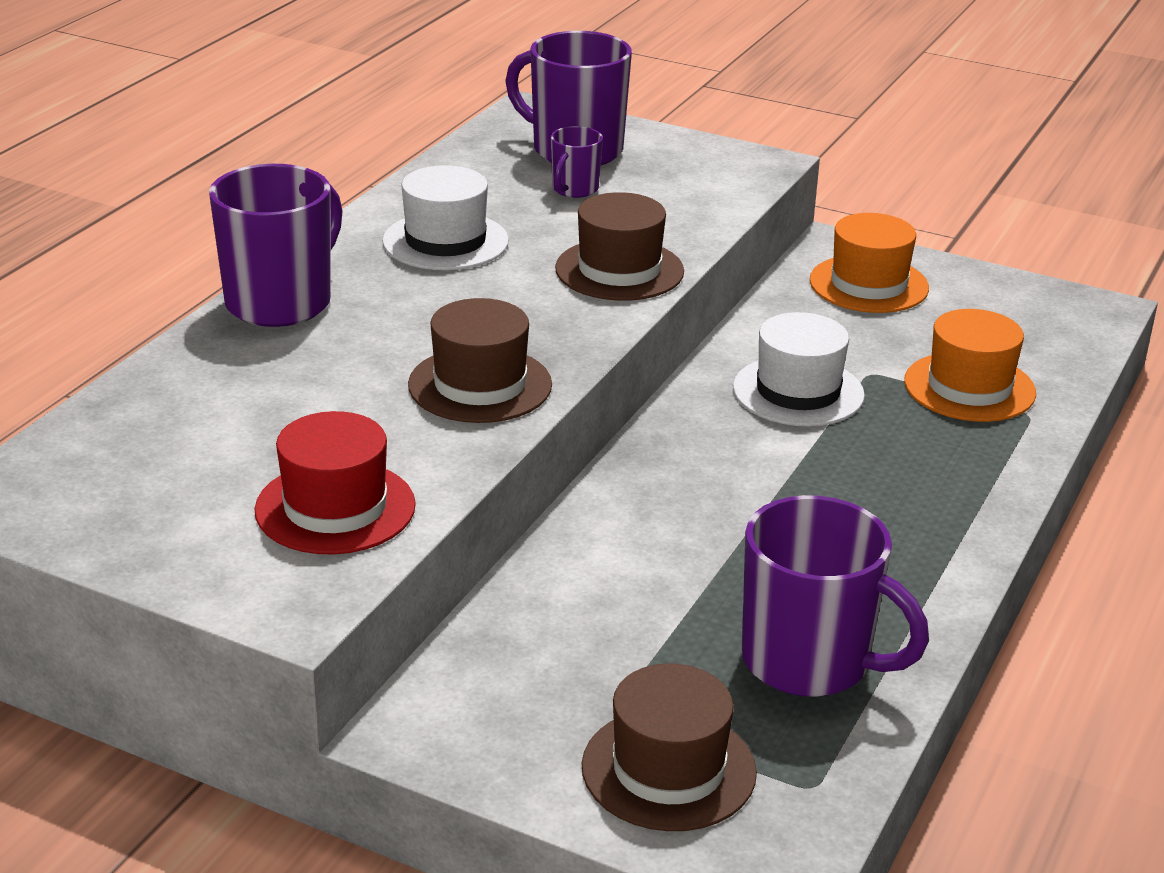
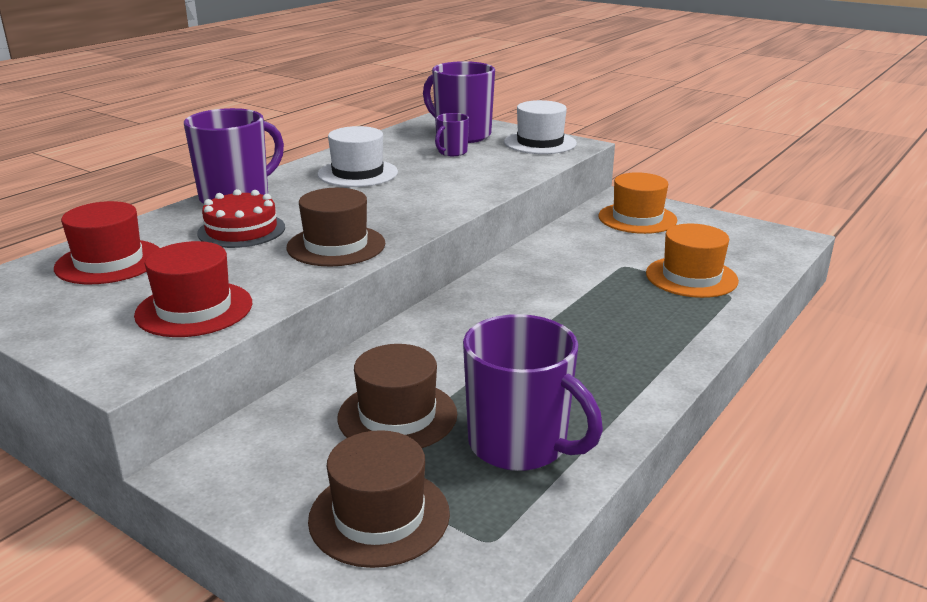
camera: 10 degrees right, 5 degrees down
brown hat [555,192,684,301] -> brown hat moved to [337,344,457,448]
white hat [733,312,865,426] -> white hat moved to [504,100,577,154]
none -> red hat [54,201,159,284]
none -> red cake [197,189,285,248]

